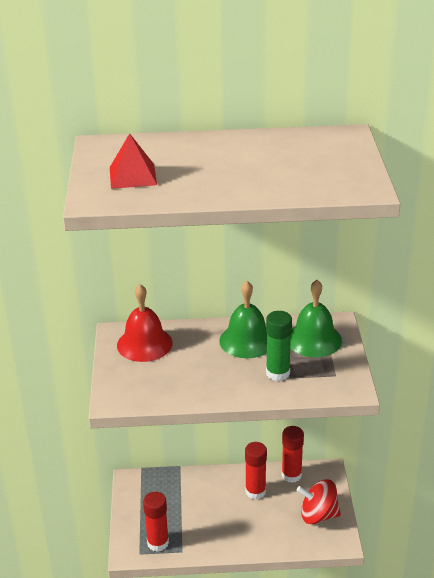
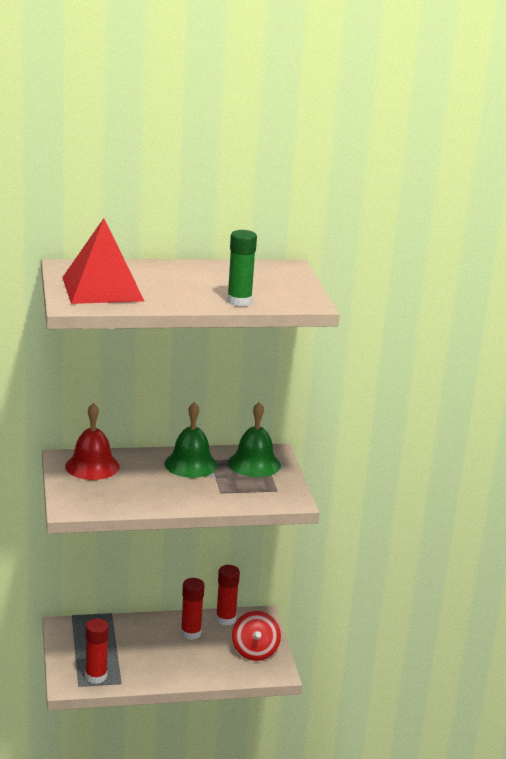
camera: 10 degrees left, 10 degrees down
red pyramid [110,133,157,189] -> red pyramid [62,218,144,304], size x1.77
green glue stick [266,311,292,381] -> green glue stick moved to [227,230,257,307]
red spinning top [296,479,341,524] -> red spinning top turned 90 degrees counterclockwise [232,611,281,661]

